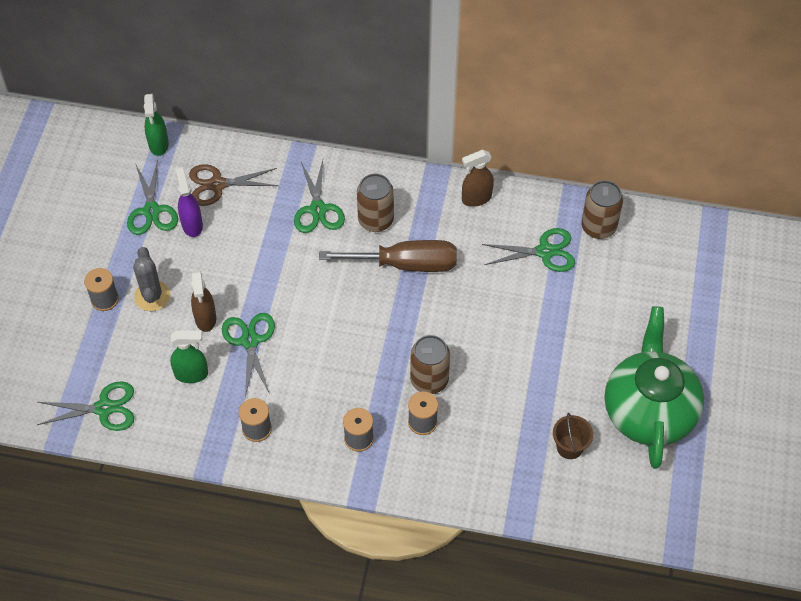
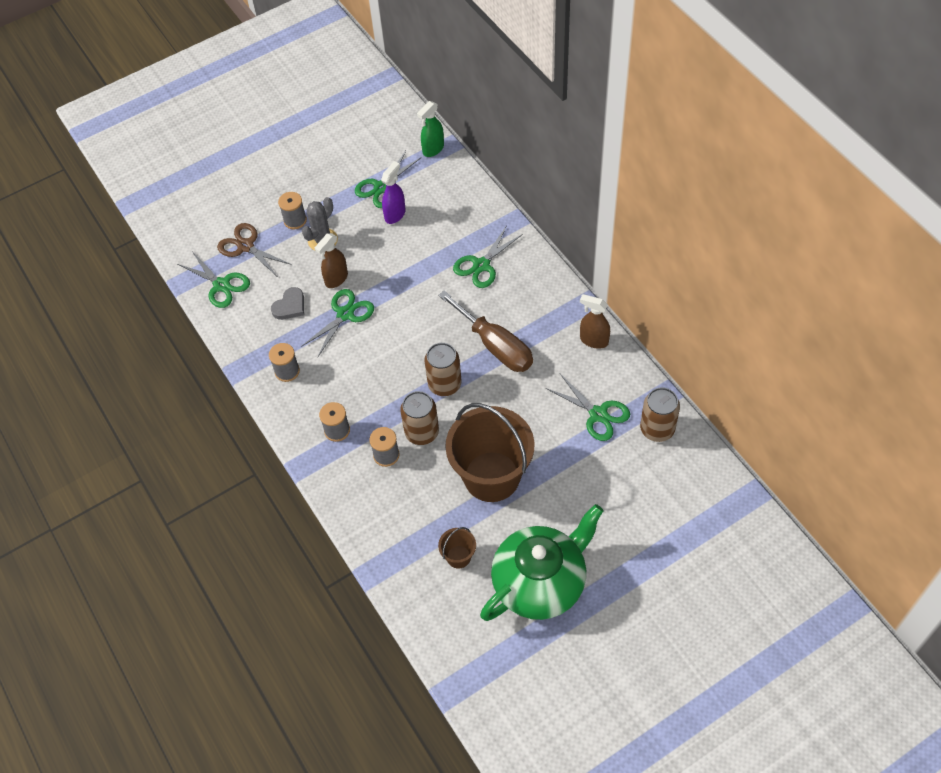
camera: 50 degrees right, 0 degrees up
green spray bottle [170,330,208,383] -> grey heart [271,287,304,320]
brown scissors [189,164,279,206] -> brown scissors moved to [217,223,292,276]
brown can [357,174,394,232] -> brown can moved to [424,343,462,396]
none -> brown bucket [445,403,534,502]

